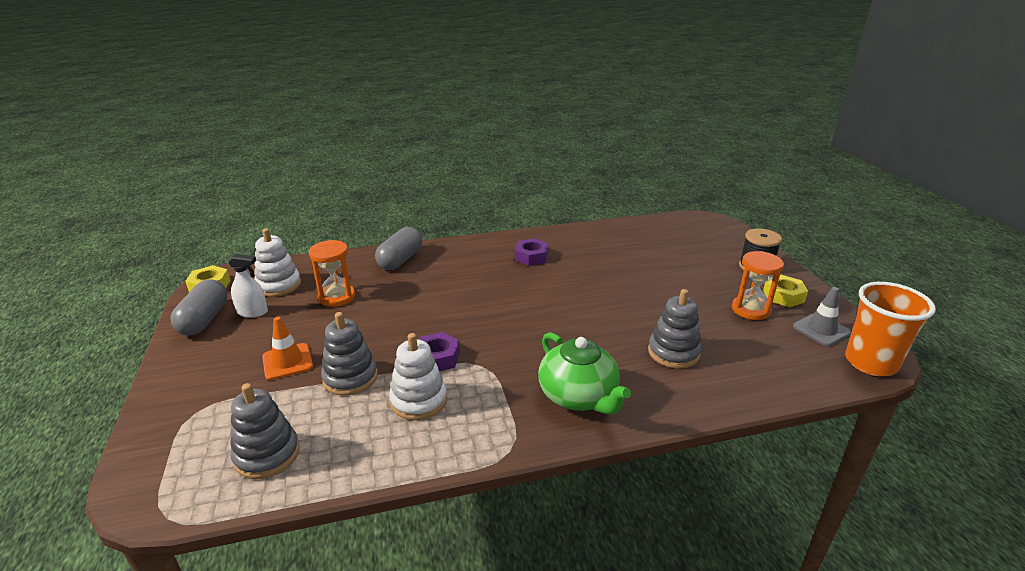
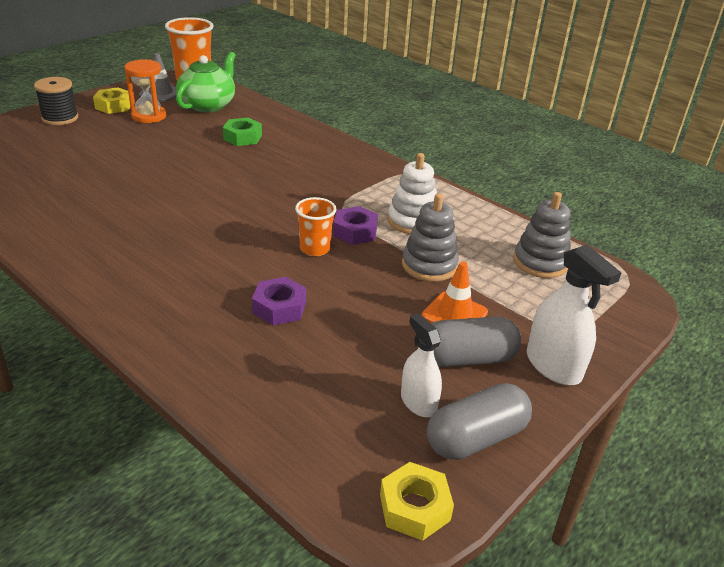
camera: 125 degrees left, 5 degrees up
white stacking toy [254,228,301,297] -> none
orange hourglass [309,240,355,307] -> none
grey capsule [375,227,422,270] -> grey capsule moved to [431,316,521,367]
purple nut [515,238,549,266] -> purple nut moved to [252,277,306,326]
green teapot [538,332,631,415] -> green teapot moved to [176,52,236,112]
grey stacking toy [648,289,702,369] -> green nut [223,118,262,146]
none -> orange cup [295,197,337,256]
none -> white spray bottle [527,245,621,385]

